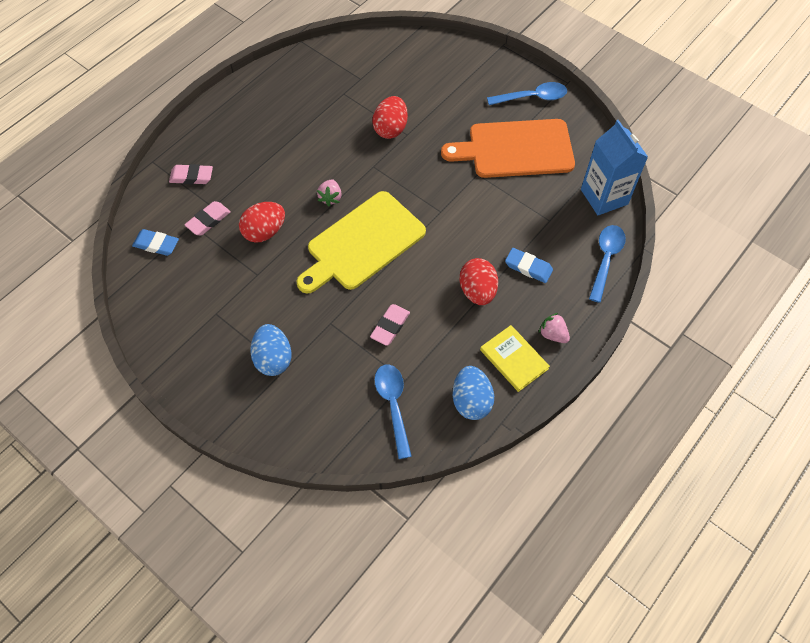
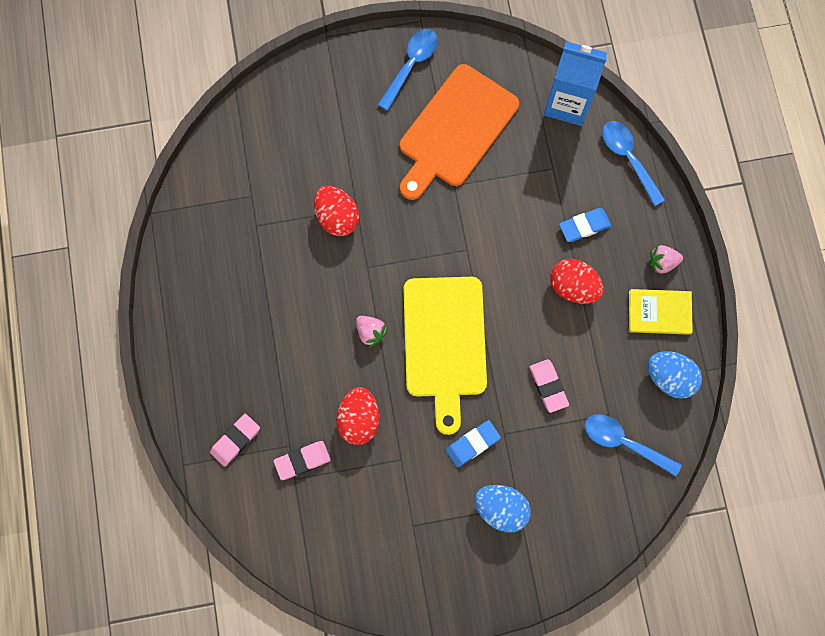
camera: 50 degrees left, 15 degrees up
blue eraser [132,229,179,256] -> blue eraser moved to [446,420,501,467]
pink eraser [184,201,231,235] -> pink eraser turned 75 degrees clockwise [274,441,331,480]

